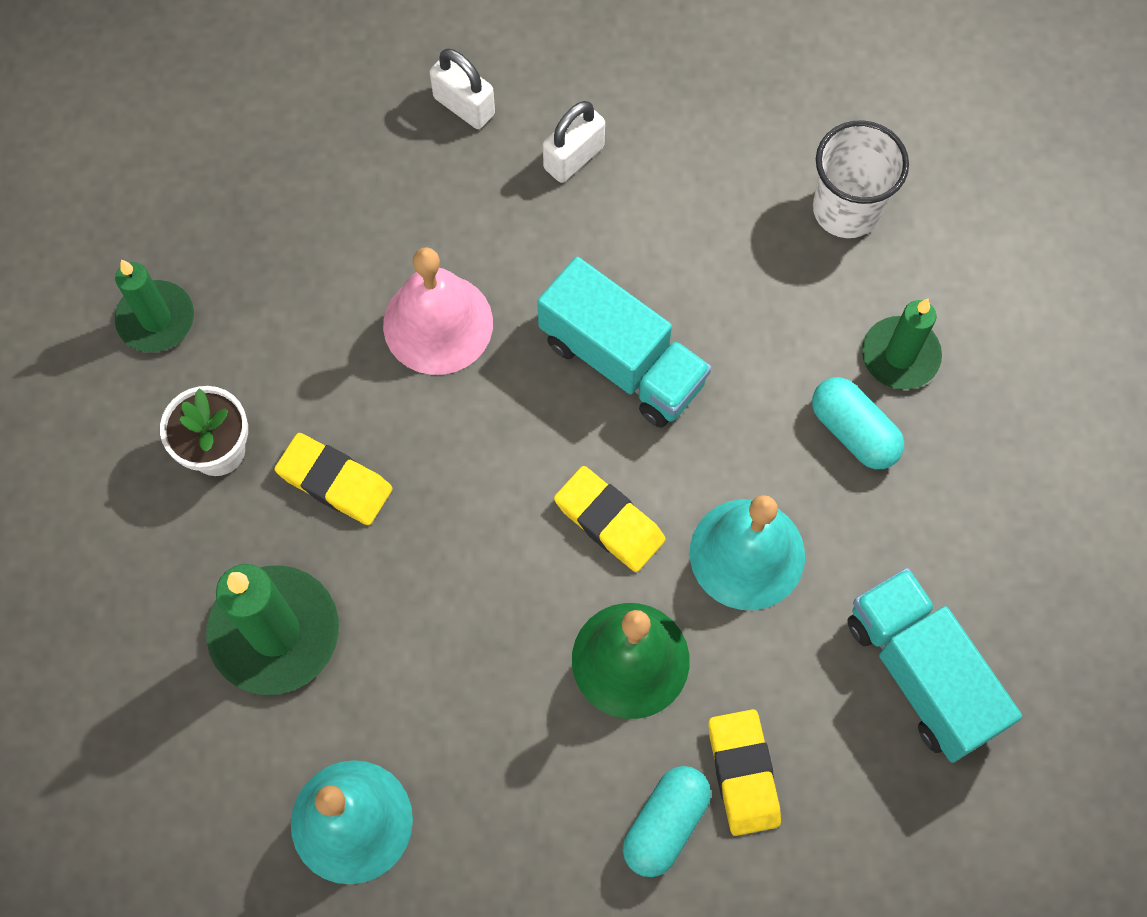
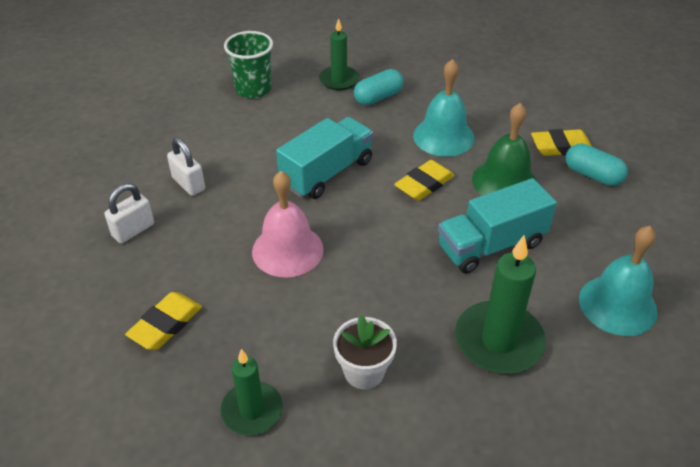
camera: 85 degrees left, 25 degrees down
yellow eraser [274,433,392,525] -> yellow eraser moved to [125,292,202,350]
white cup [813,120,909,238] -> green cup [224,31,273,98]
turquoise truck [847,568,1022,763] -> turquoise truck moved to [438,178,557,274]

